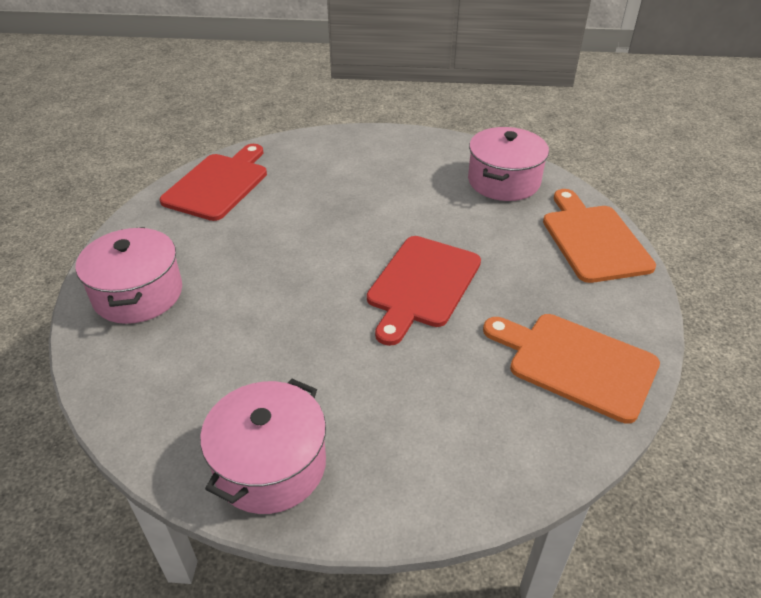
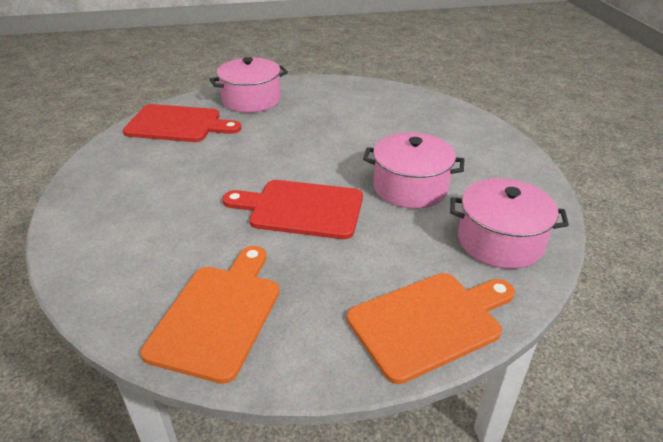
camera: 75 degrees right, 5 degrees down
red cutting board [160,144,267,221] -> red cutting board moved to [123,104,241,142]
pink pot [200,379,326,514] -> pink pot moved to [363,132,464,209]

